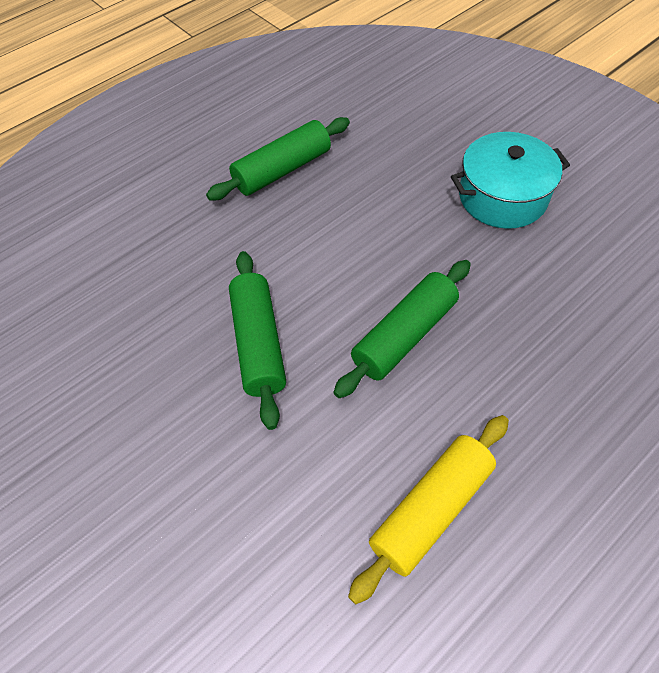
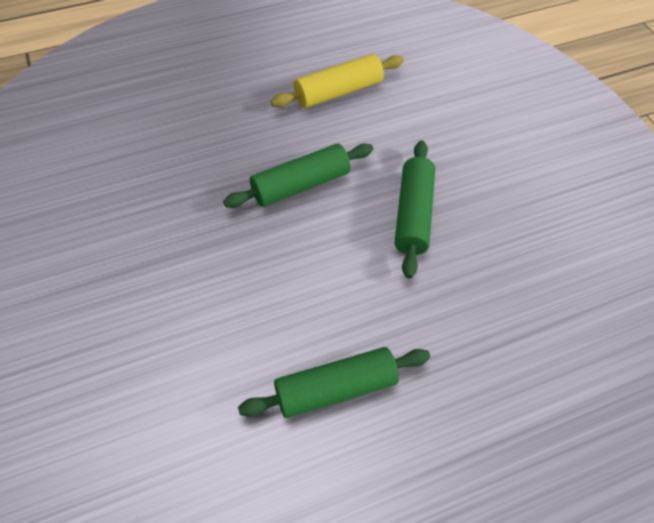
camera: 165 degrees left, 0 degrees up
turquoise pot [451,132,570,229] -> none

